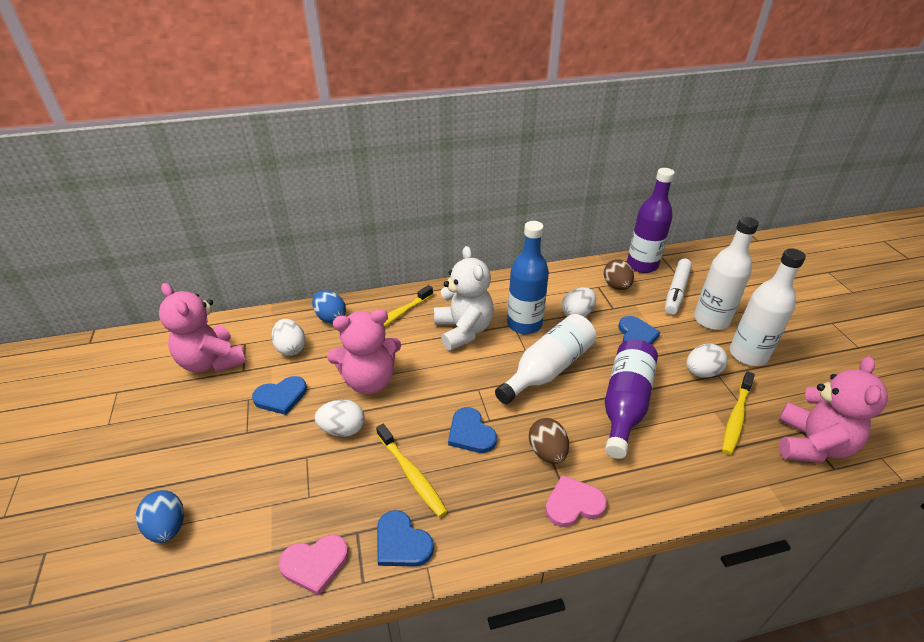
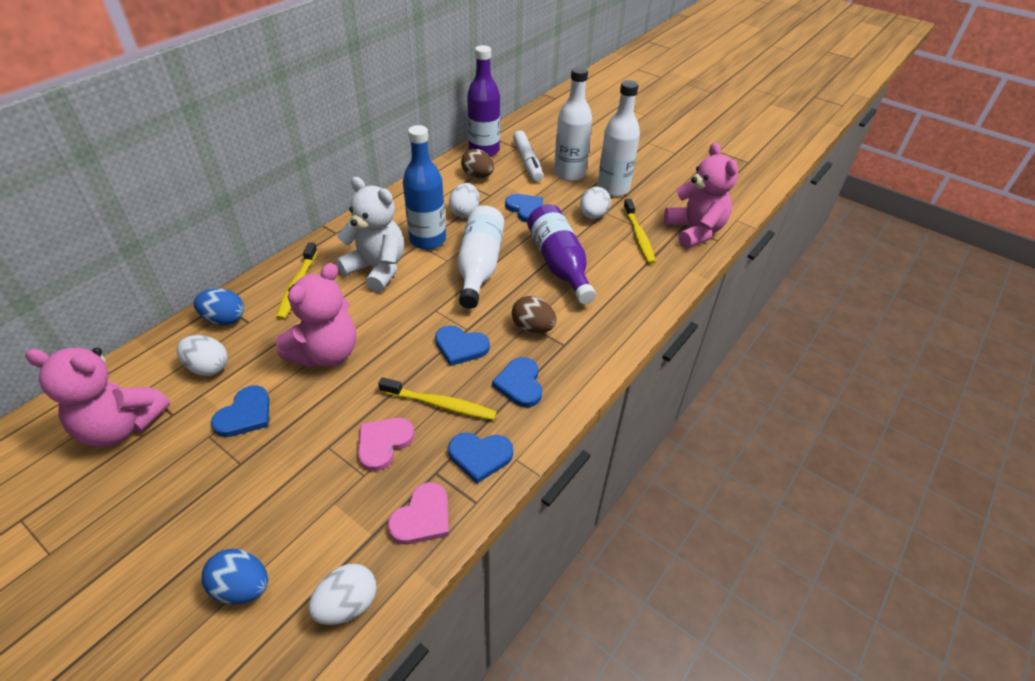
camera: 40 degrees left, 5 degrees up
white egg [315,400,365,437] -> white egg moved to [308,564,376,625]
pink heart [545,475,607,527] -> pink heart moved to [358,418,415,471]
none -> blue heart [492,357,542,407]

